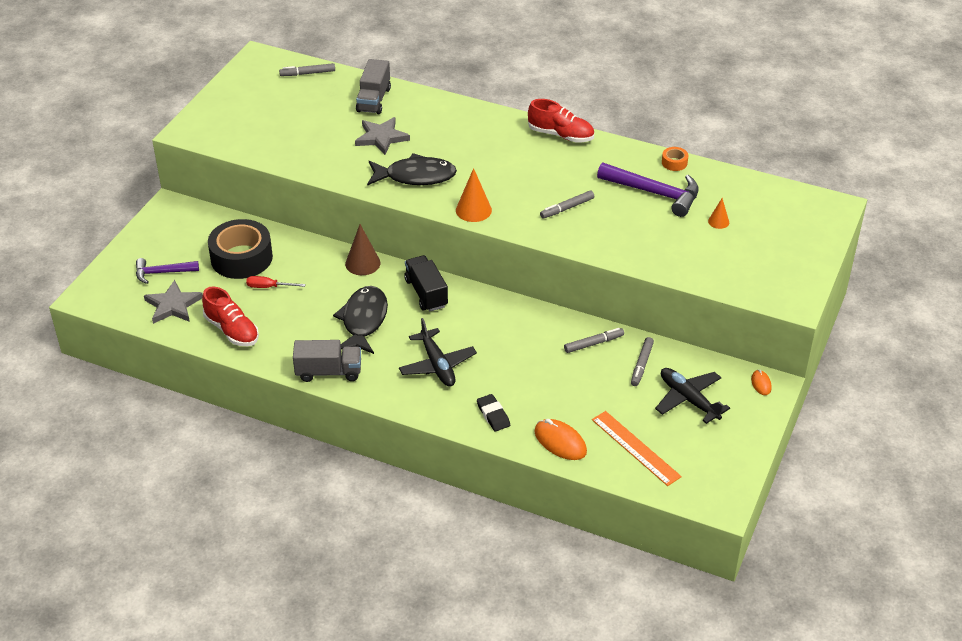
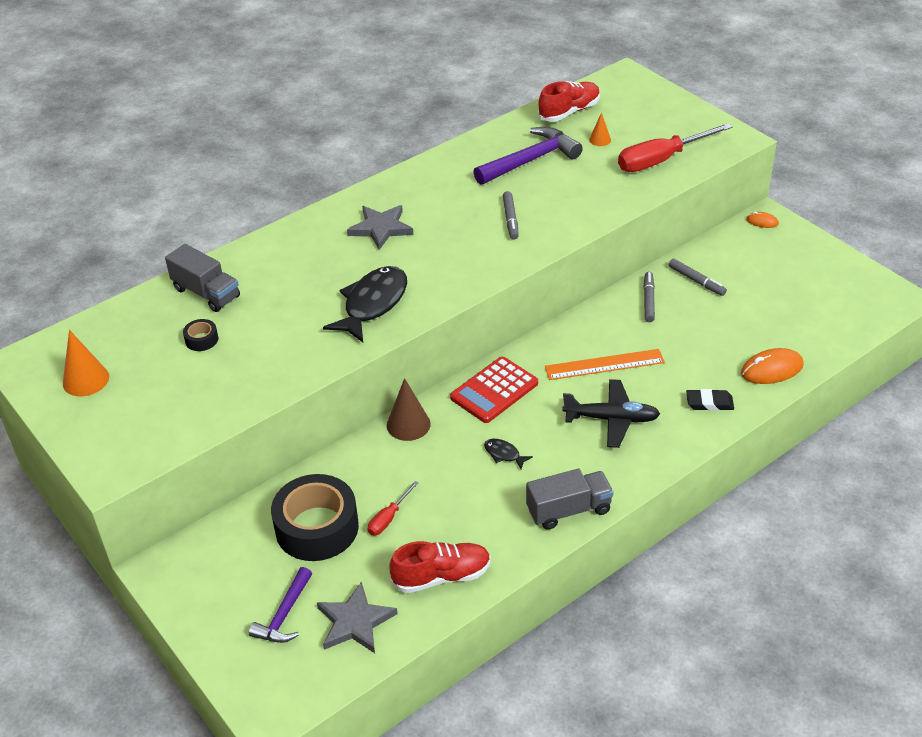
camera: 60 degrees left, 0 degrees up
grey marker [279,63,335,76] -> none
grey truck [293,340,361,382] -> grey truck turned 45 degrees clockwise [526,469,614,530]
black fish [333,286,388,354] -> black fish [484,439,533,469], size x0.44
grey star [355,117,410,155] -> grey star moved to [347,205,413,250]
black truck [404,255,448,312] -> red calculator [450,357,538,423]
orange cone [456,168,492,222] -> orange cone moved to [63,330,109,396]
red shoe [528,99,594,143] -> red shoe moved to [538,81,600,122]
orange ruler [592,411,682,486] -> orange ruler moved to [545,349,665,380]
black plane [655,368,730,424] -> none
orange tape [662,147,688,171] -> none
none -> black tape [183,319,218,351]
none -> red screwdriver [618,123,733,172]

